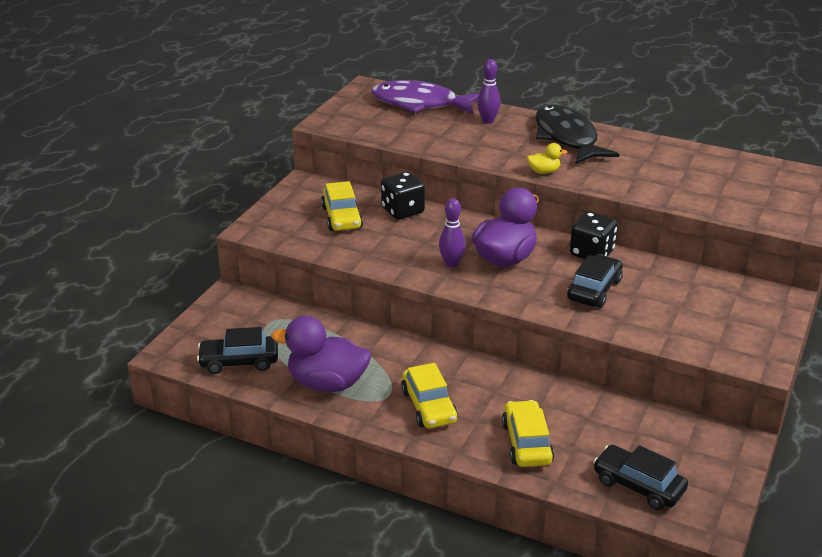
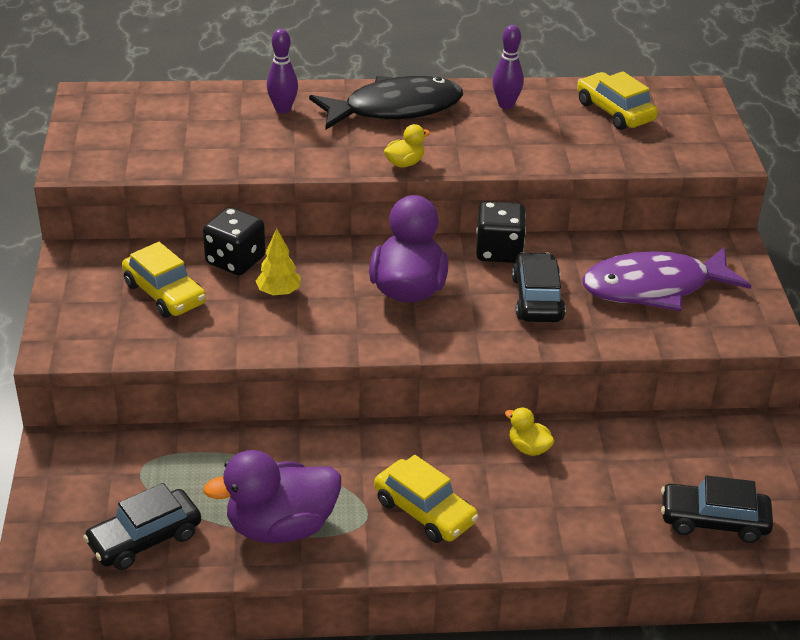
camera: 30 degrees left, 5 degrees up
purple fish [371,80,479,114] -> purple fish moved to [582,247,751,311]
purple bowling pin [439,198,465,268] -> purple bowling pin moved to [493,25,524,109]
yellow car [502,400,554,467] -> yellow car moved to [577,71,658,130]
black fish [535,105,619,164] -> black fish turned 120 degrees clockwise [309,76,463,130]
none -> yellow tree [256,228,301,296]
none -> yellow duck [505,408,554,456]

